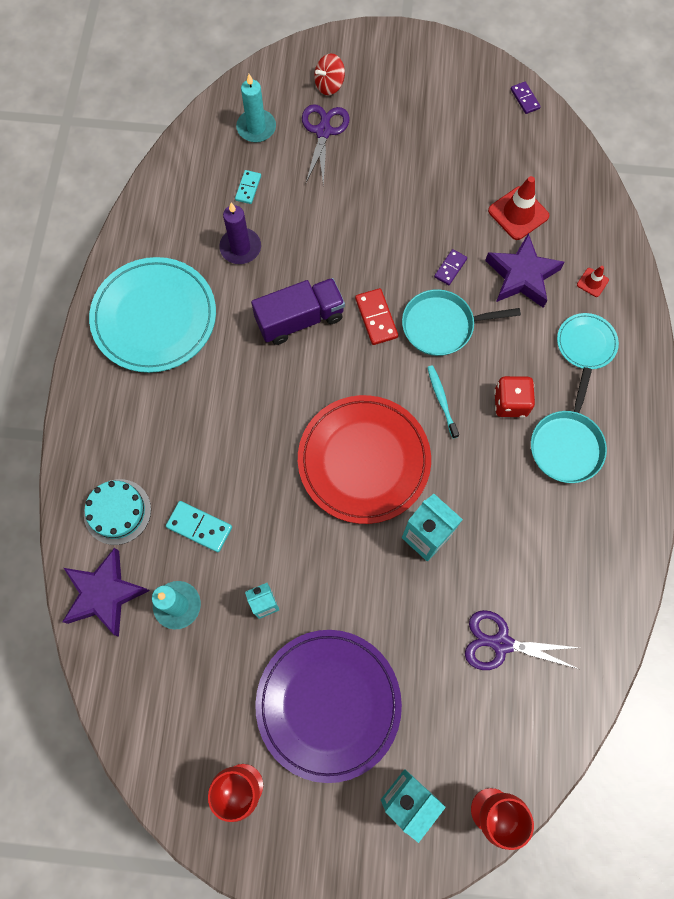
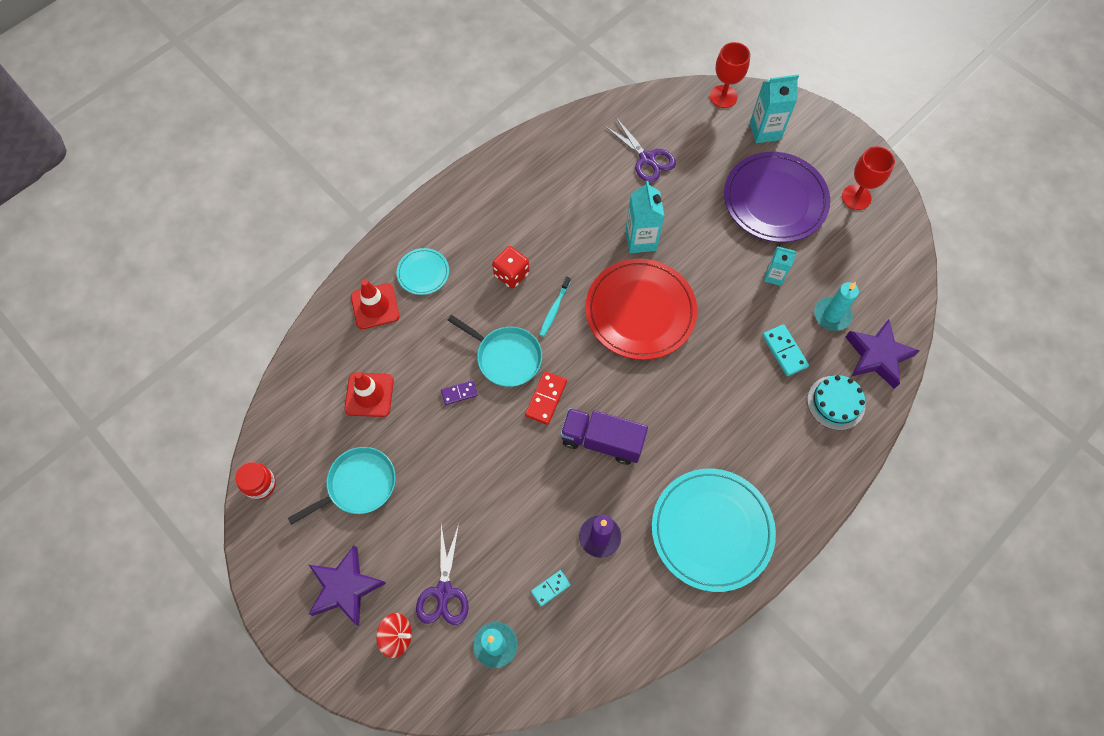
camera: 140 degrees left, 5 degrees down
purple scissors [302,104,350,185] -> purple scissors turned 45 degrees counterclockwise [416,524,469,625]
purple star [485,233,565,308] -> purple star moved to [309,545,386,626]
purple domino [511,82,541,114] -> red jar [235,462,276,500]
turquoise pan [531,367,607,483] -> turquoise pan moved to [288,447,396,525]
red traffic cone [577,266,609,297] -> red traffic cone [351,280,400,329], size x1.91

